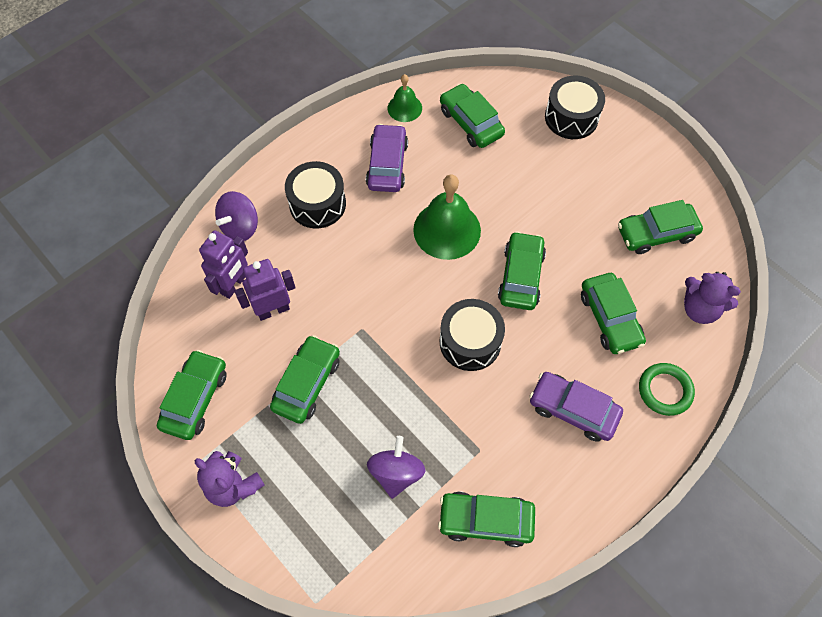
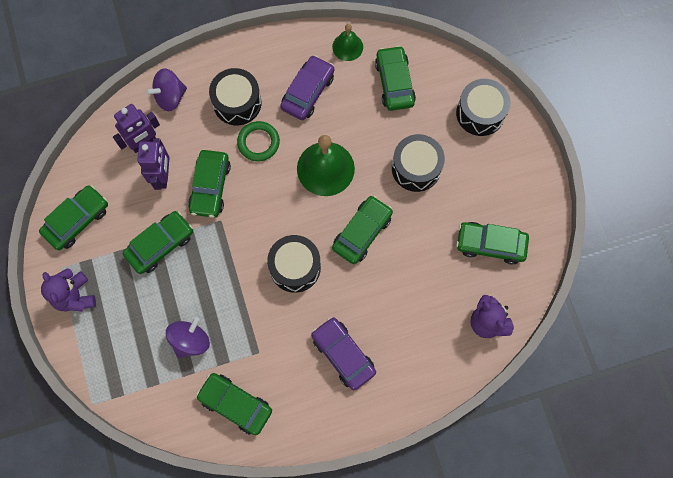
camera: 25 degrees right, 10 degrees up
purple robot [235,259,295,321] -> purple robot turned 90 degrees clockwise [137,138,170,190]
green car [581,273,646,354] -> green car moved to [188,150,231,218]
green ring [639,363,695,416] -> green ring moved to [237,121,280,161]
none -> black drum [392,134,445,192]

